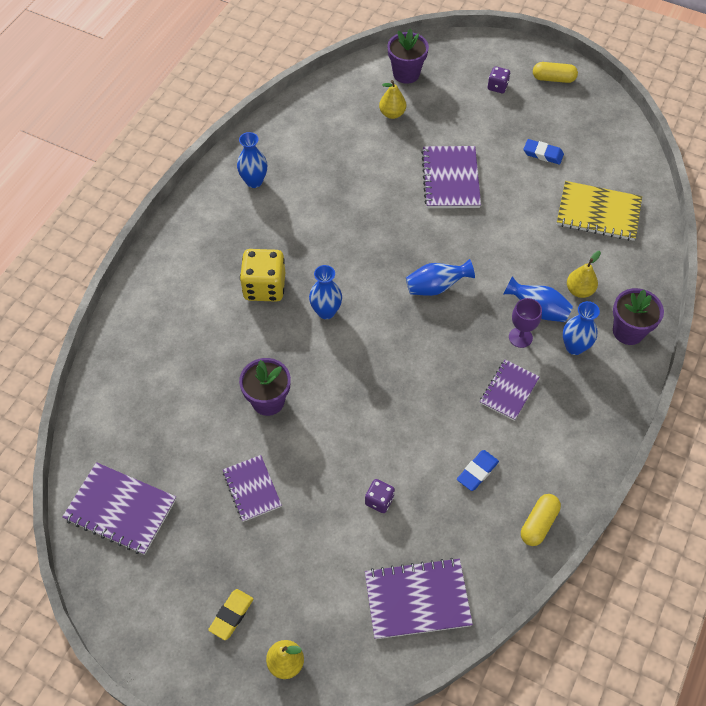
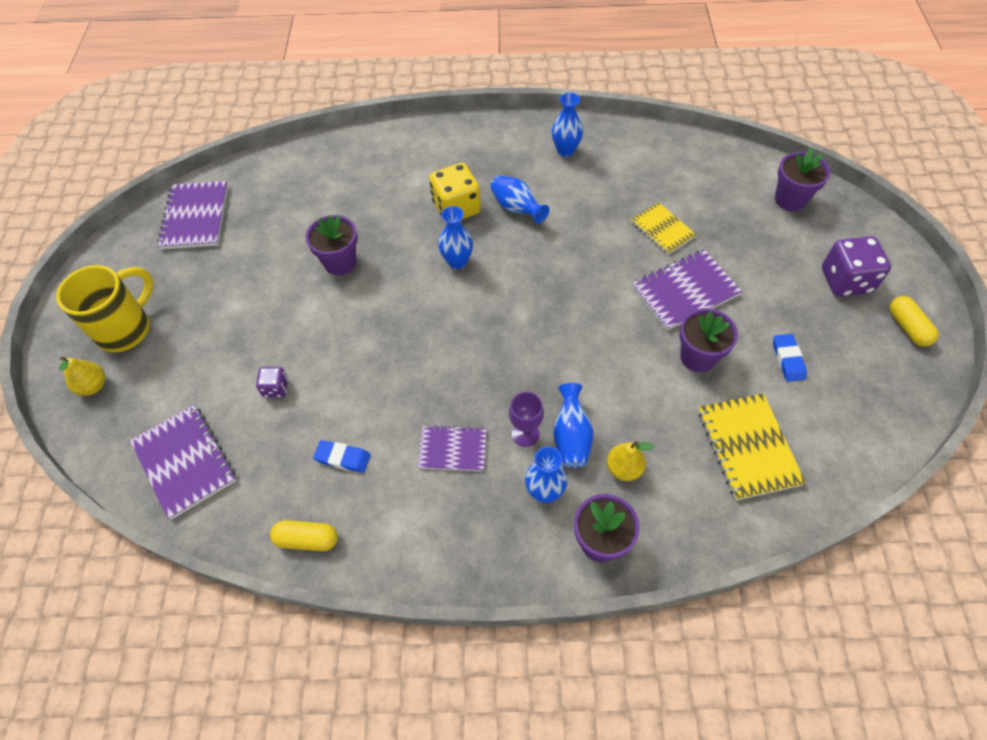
camera: 65 degrees right, 0 degrees up
yellow eraser [208,589,254,640] -> yellow mug [56,265,153,352]
purple notebook [223,455,282,522] -> none
yellow pear [379,80,406,119] -> none
blue vase [406,259,475,296] -> blue vase moved to [490,175,549,224]
purple dice [488,66,510,93] -> purple dice [822,236,891,297], size x1.92
none -> yellow notebook [631,203,697,255]
none -> purple flower pot [679,308,738,372]

